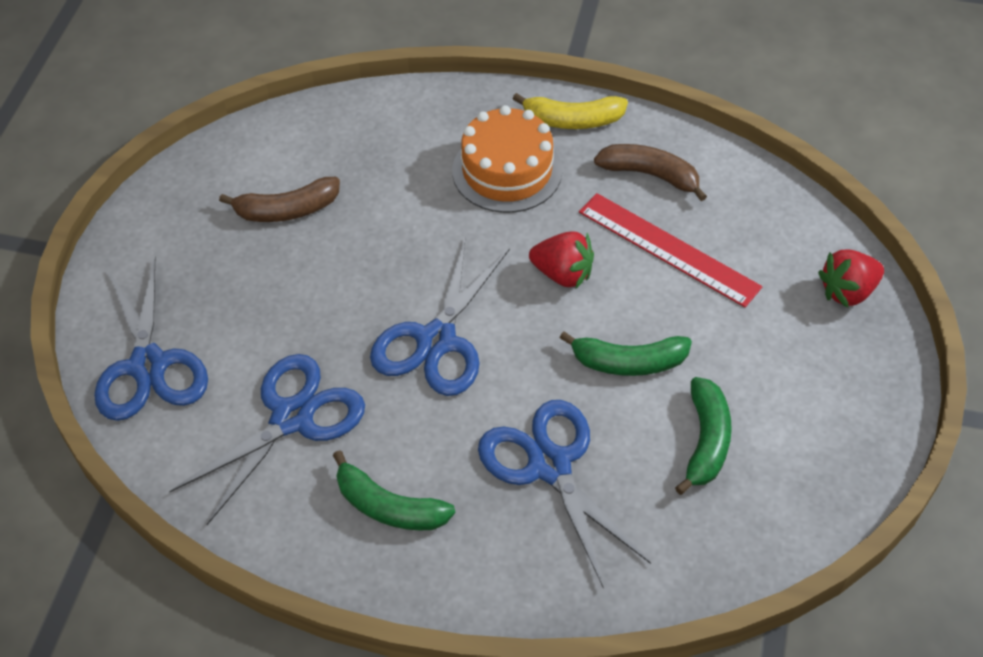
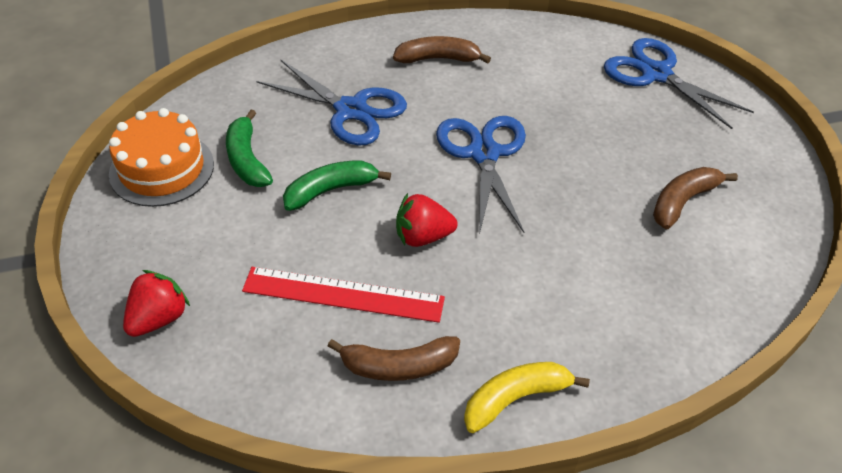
camera: 150 degrees right, 5 degrees down
blue scissors [169,354,365,525] -> none
green banana [333,450,455,531] -> brown banana [393,36,491,63]
orange cake [452,105,562,213] -> orange cake moved to [109,108,214,207]

